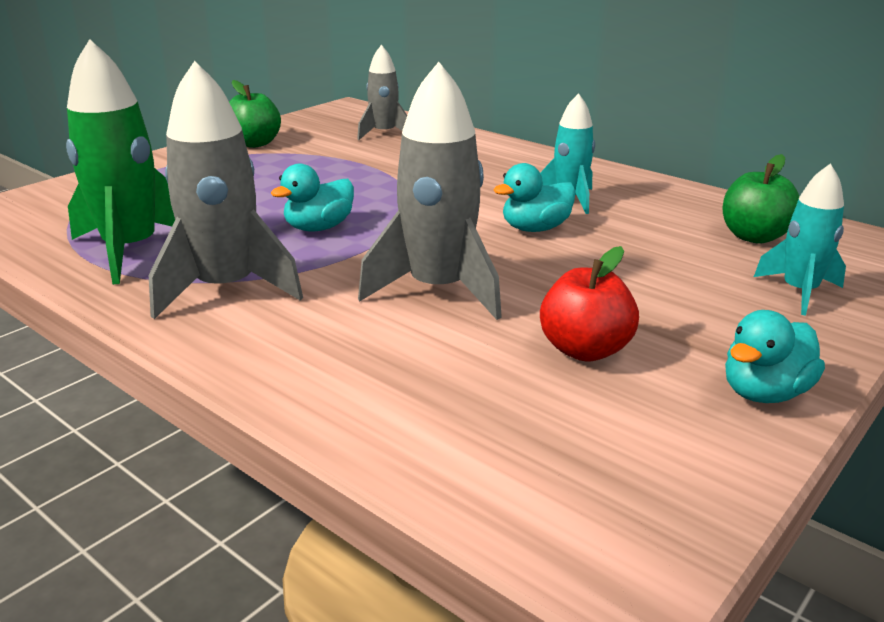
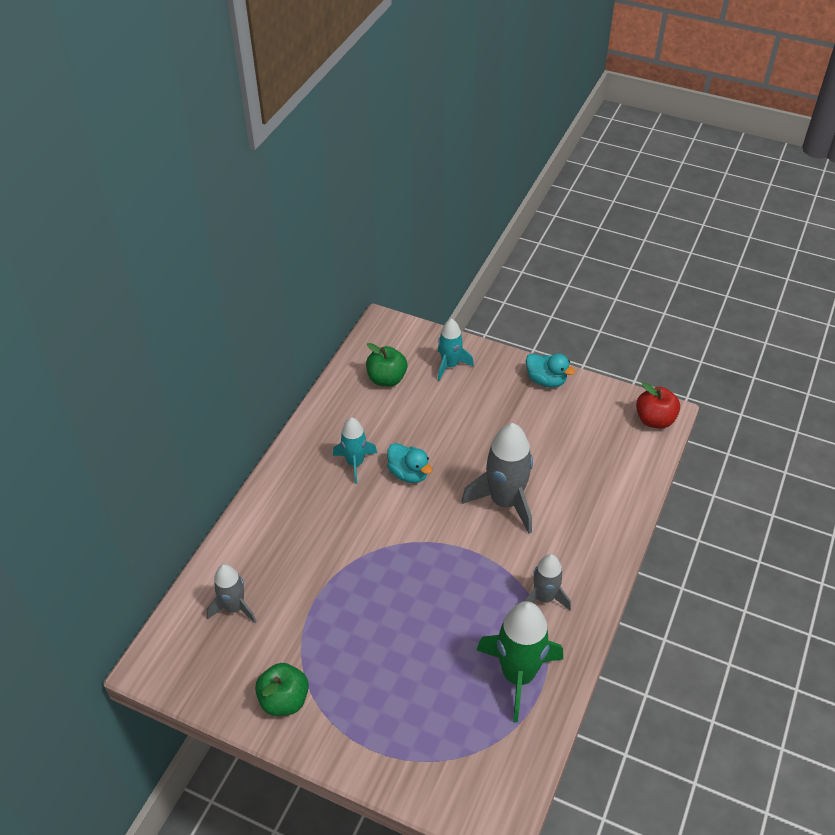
camera: 105 degrees left, 20 degrees up
grey rocket [149,61,303,319] -> grey rocket [524,554,571,610], size x0.60
turquoise duck [271,163,354,232] -> none
red apple [540,246,639,361] -> red apple moved to [636,382,680,428]

